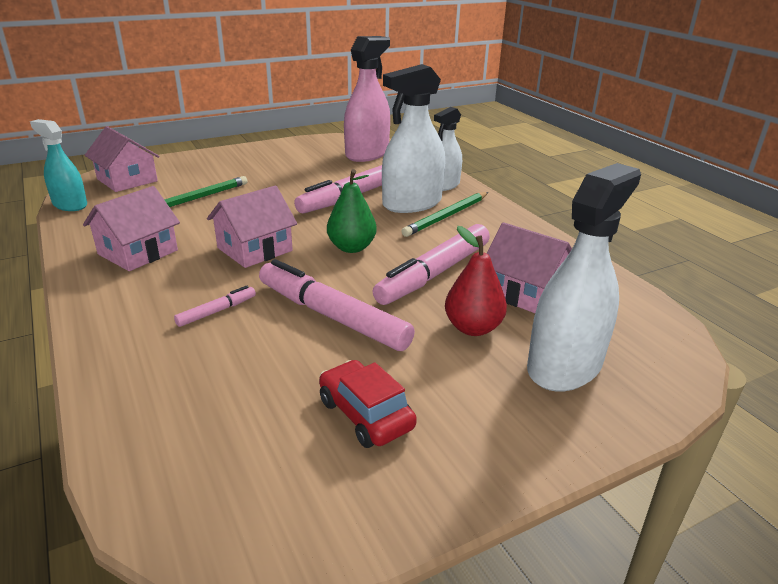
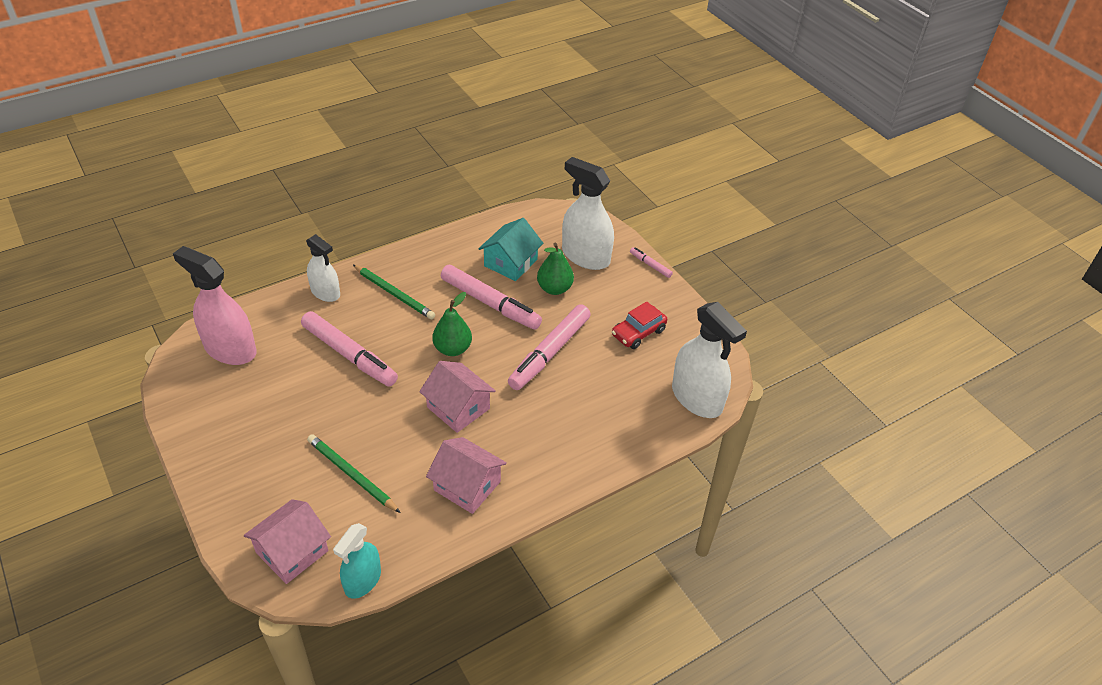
camera: 95 degrees left, 15 degrees up
pink marker [174,286,256,327] -> pink marker moved to [630,247,673,278]
white spray bottle [382,64,445,213] -> white spray bottle moved to [672,302,747,418]
red pear [445,226,507,336] -> green pear [537,243,574,295]
pink house [487,222,572,313] -> turquoise house [478,218,543,281]

